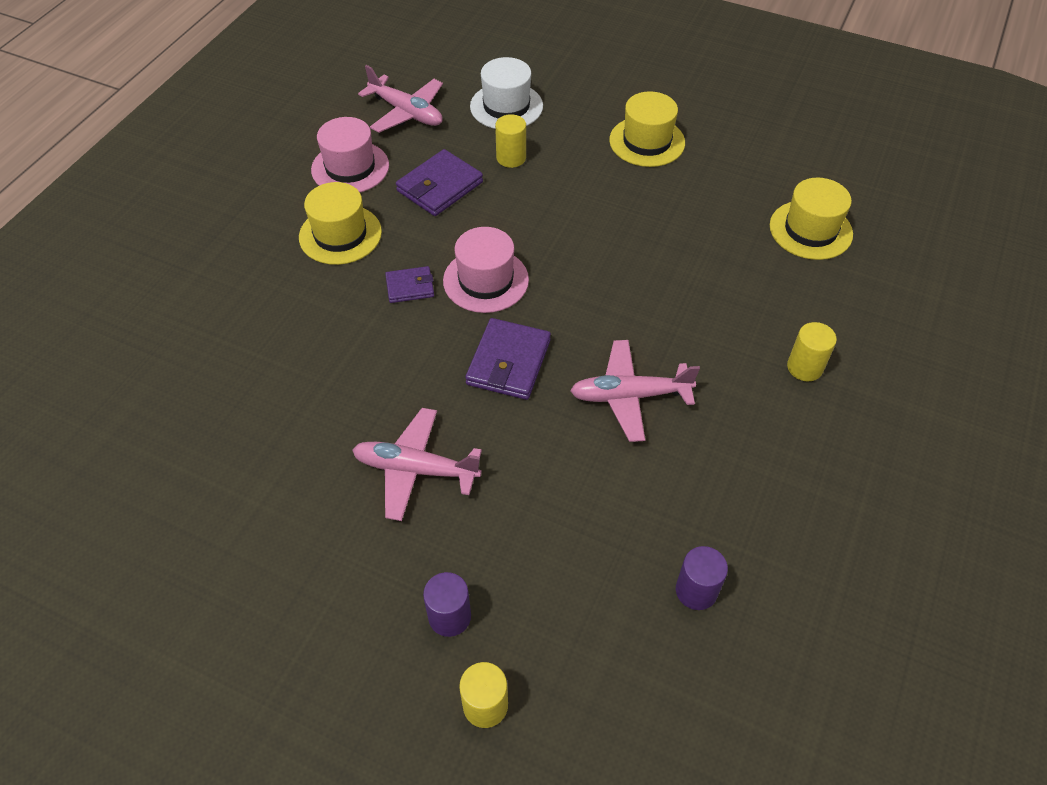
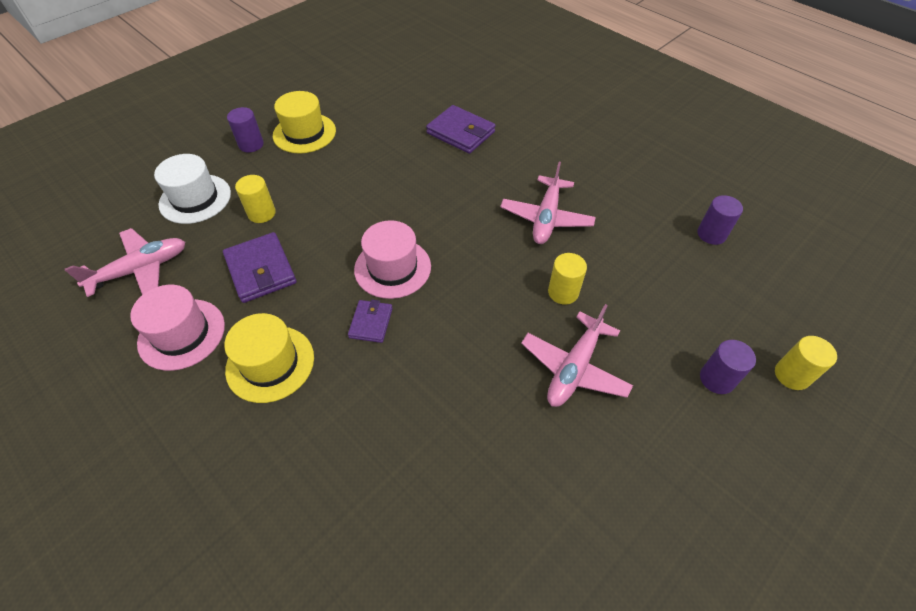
camera: 70 degrees left, 0 degrees up
purple wallet [465,318,551,400] -> purple wallet moved to [426,105,496,154]
yellow hat [770,178,853,260] -> none
yellow cylinder [787,322,837,381] -> yellow cylinder moved to [548,253,587,304]
none -> purple cylinder [227,107,264,152]

